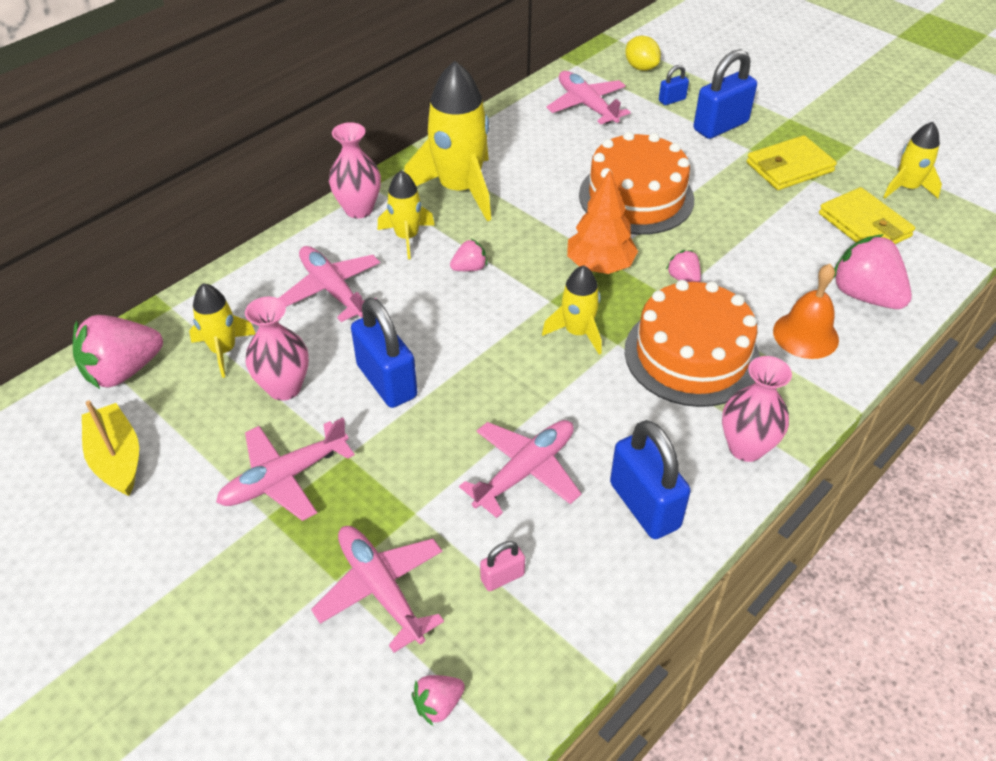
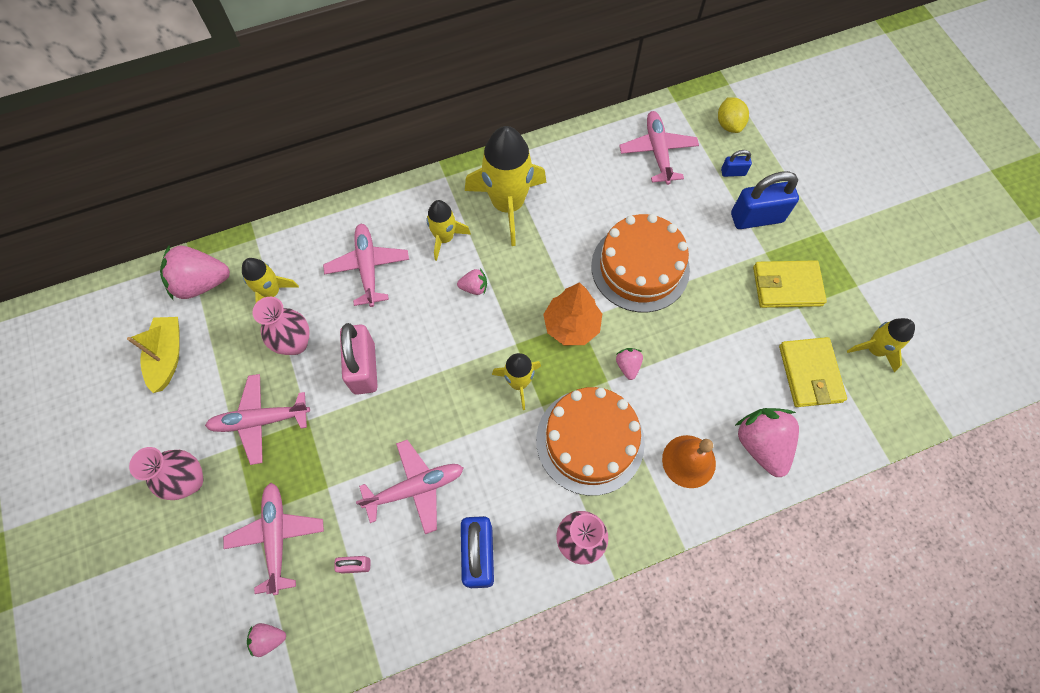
camera: 25 degrees right, 20 degrees up
pink vase [329,122,381,218] -> pink vase moved to [129,447,204,500]
blue padlock [351,297,417,408] -> pink padlock [340,323,378,395]

